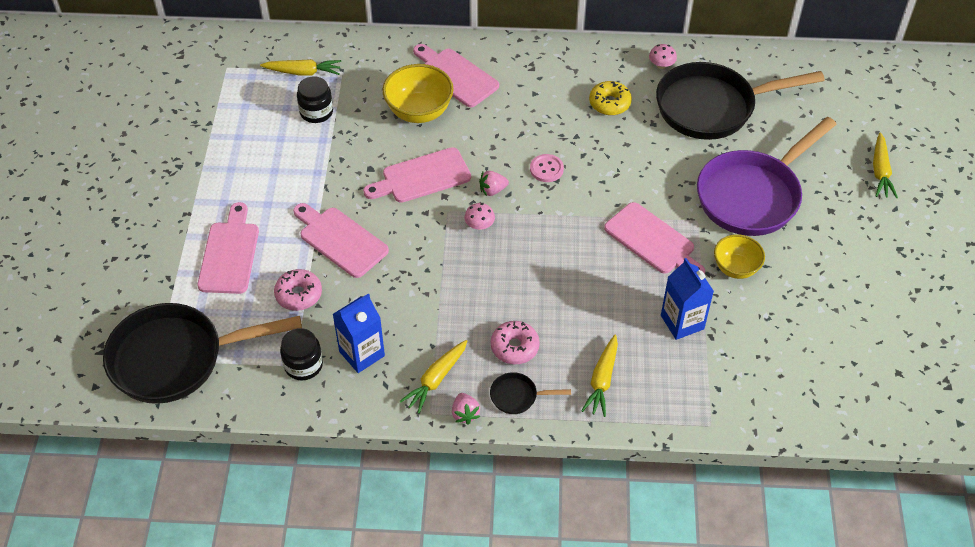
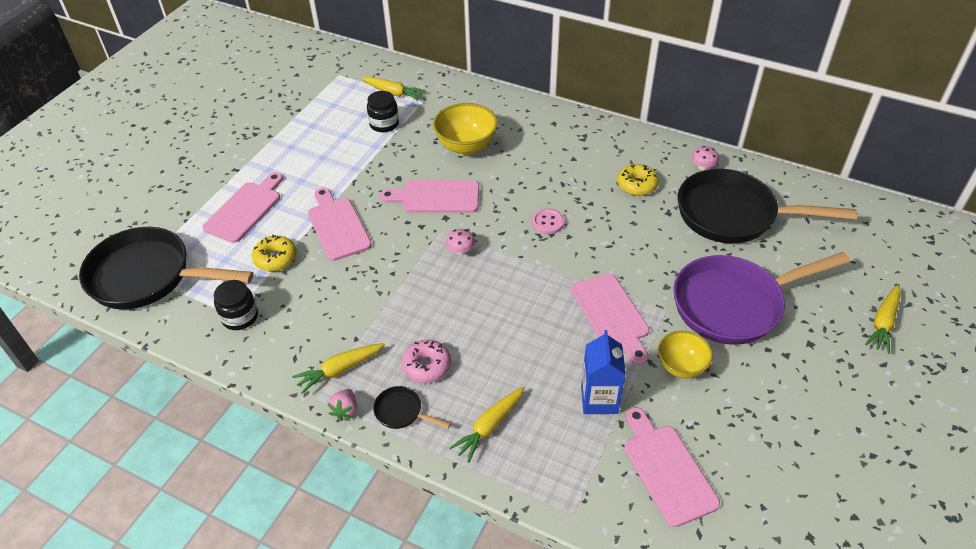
camera: 25 degrees right, 5 degrees down
pink donut [274,269,322,311] -> yellow donut [252,235,297,271]
blue carton [333,294,385,373] -> none
pink cutting board [413,44,499,107] -> pink cutting board moved to [624,407,720,527]
pink strawberry [479,171,509,196] -> none

